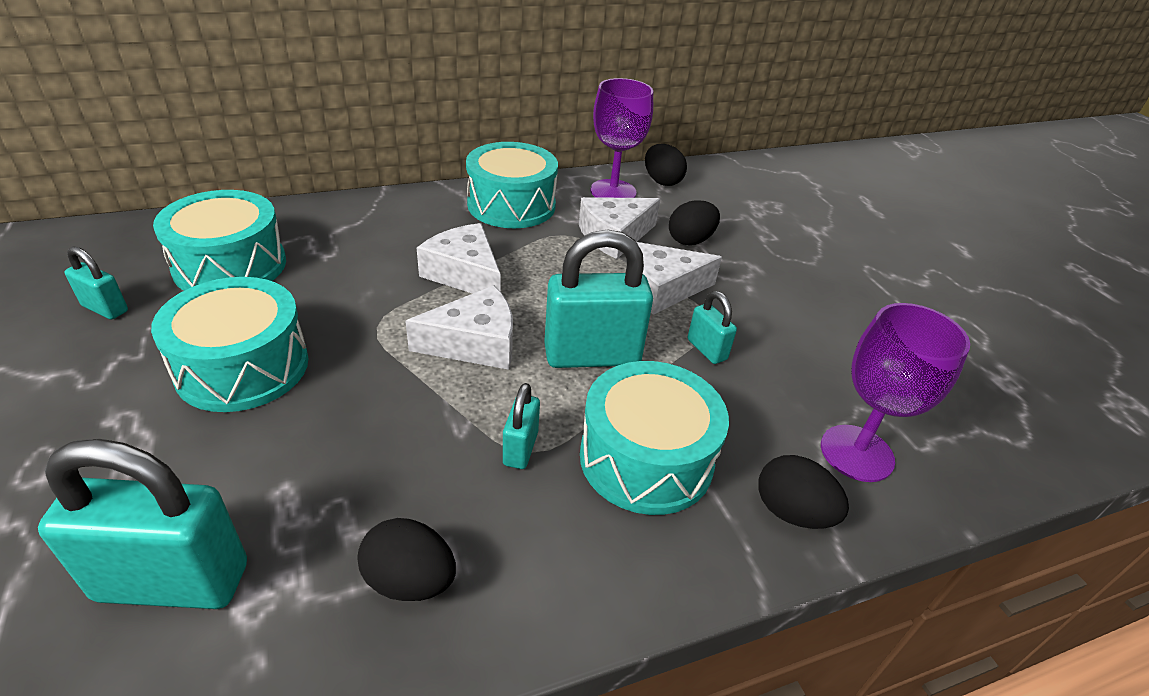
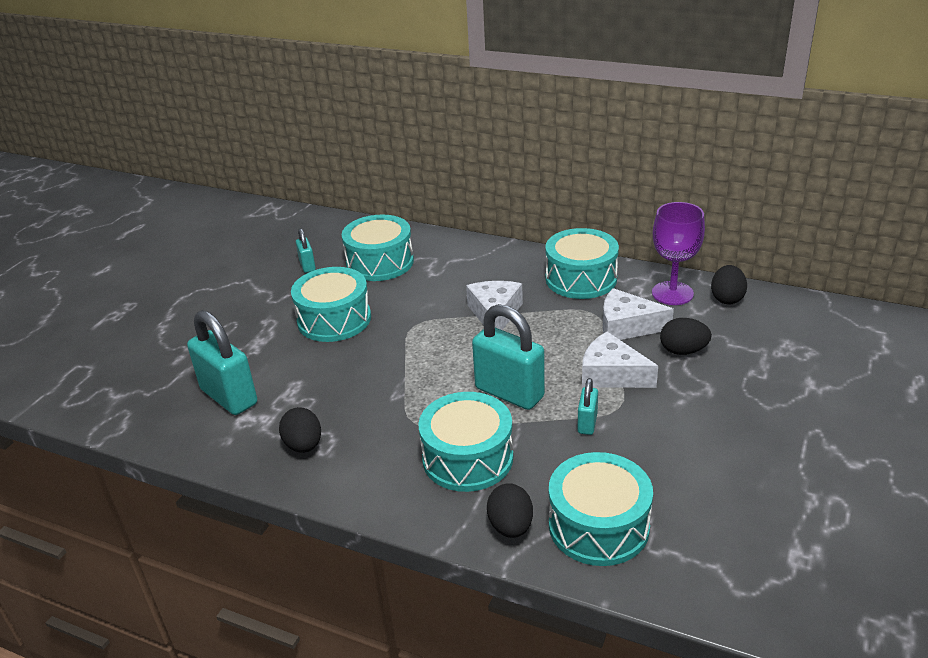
camera: 50 degrees right, 5 degrees down
white cheese [405,285,513,370] -> none
turquoise padlock [503,383,540,469] -> none
purple goblet [821,303,970,482] -> turquoise drum [549,452,653,566]

